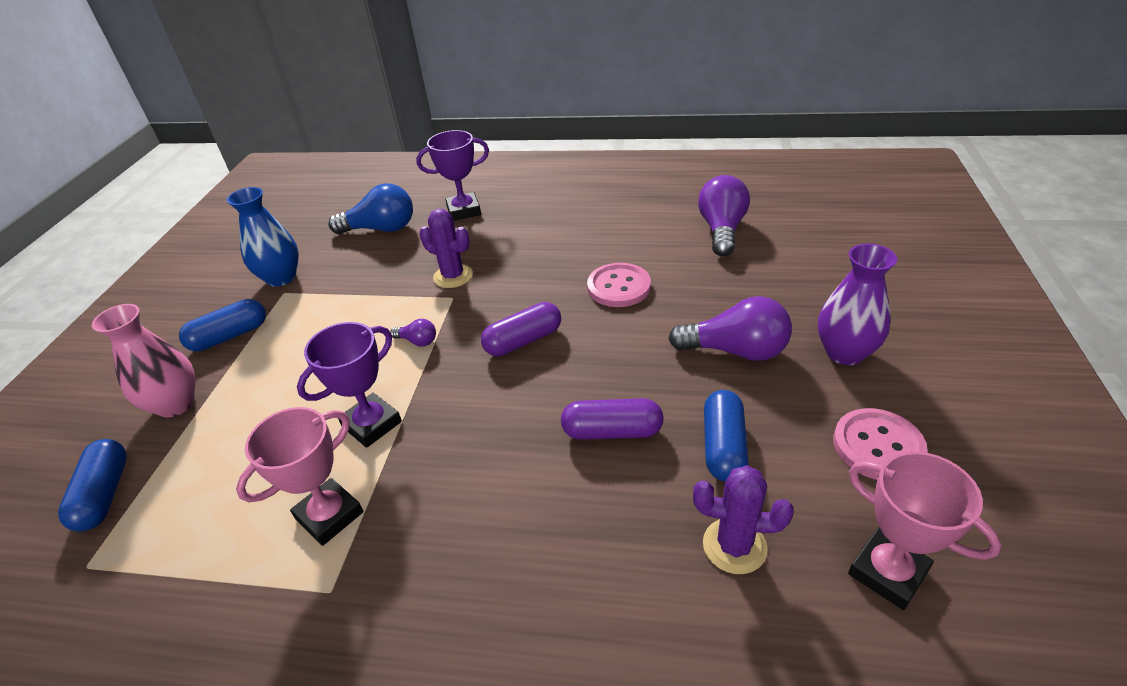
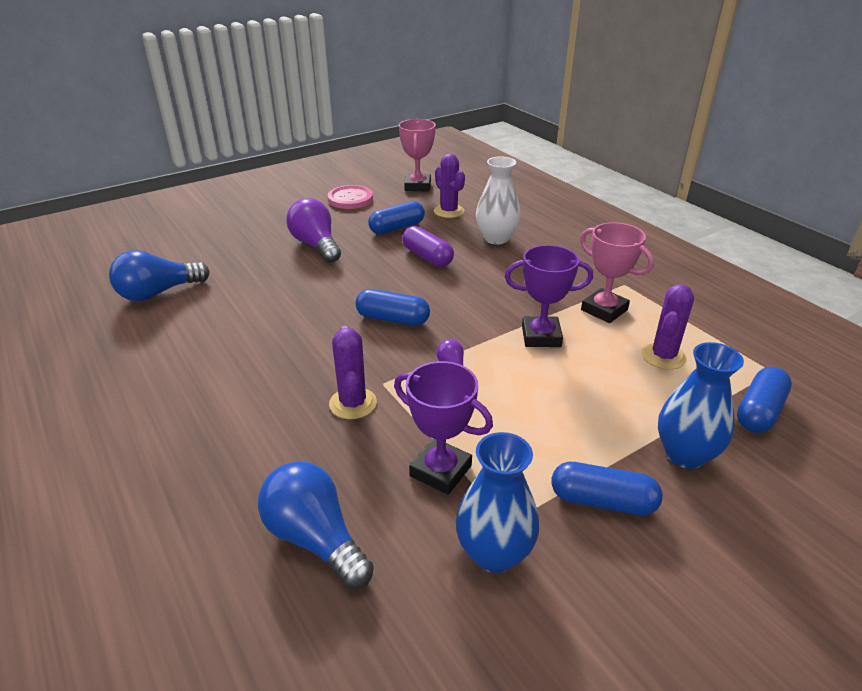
camera: 135 degrees left, 5 degrees down
pink vase [92,304,195,418] -> blue vase [658,342,744,469]
pink trophy [236,407,363,546] -> pink trophy turned 45 degrees clockwise [580,222,654,323]
purple trophy [416,130,489,221] -> purple trophy moved to [394,361,493,495]
purple capsule [481,302,561,356] -> blue capsule [355,289,430,326]
pink button [587,263,651,307] -> none
purple light bulb [698,175,750,256] -> blue light bulb [109,250,210,301]
purple vase [818,244,897,365] -> none
none -> white vase [476,156,521,245]
none -> purple cactus [642,284,694,370]

